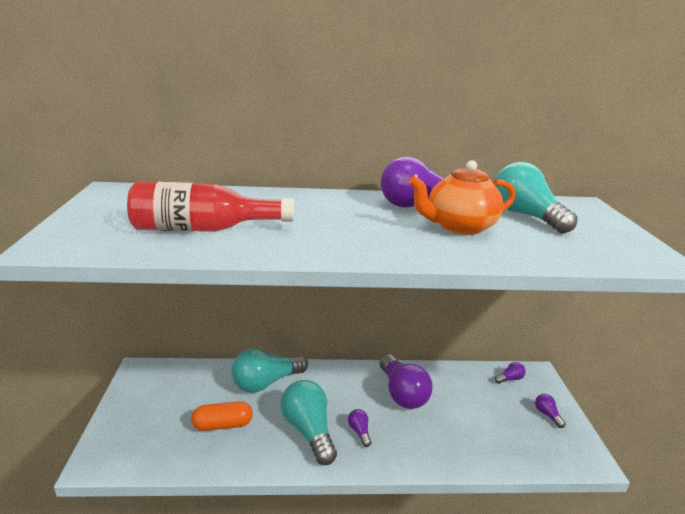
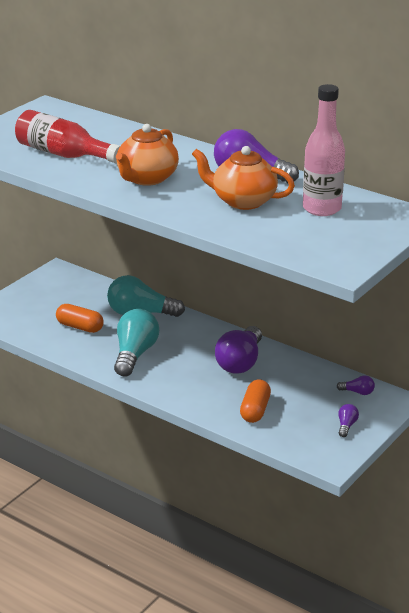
camera: 40 degrees right, 5 degrees up
purple light bulb [348,409,371,447] -> none
turquoise light bulb [495,162,578,233] -> pink bottle [303,84,345,216]
none -> orange teapot [116,124,179,186]
none -> orange capsule [240,379,271,423]

